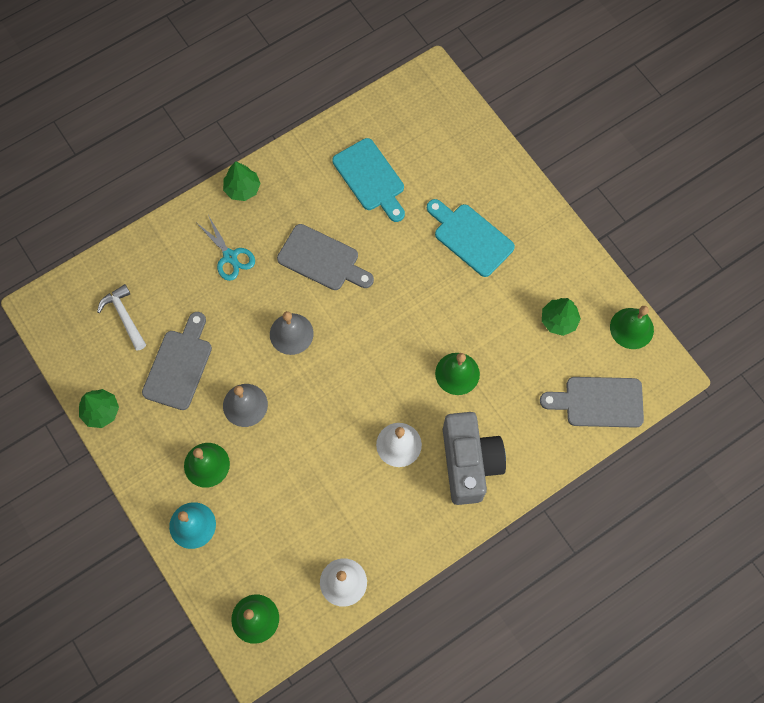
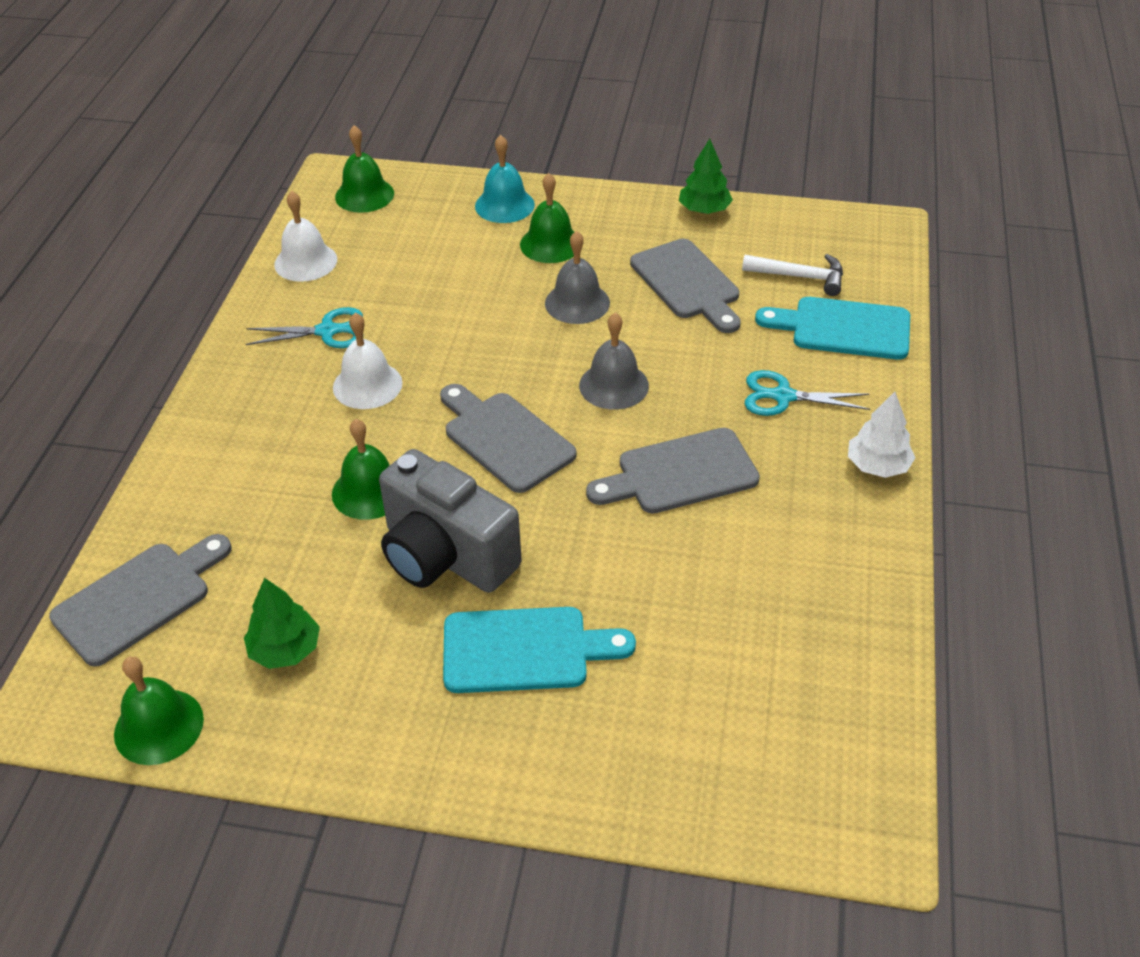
camera: 135 degrees right, 25 degrees down
green tree [223,161,261,201] -> white tree [848,392,915,478]
turquoise cutting board [333,138,405,222] -> turquoise cutting board moved to [755,297,910,360]
grey camera [443,412,506,505] -> grey camera moved to [379,449,522,593]
none -> turquoise scissors [246,307,363,348]
none -> grey cutting board [440,384,577,493]

